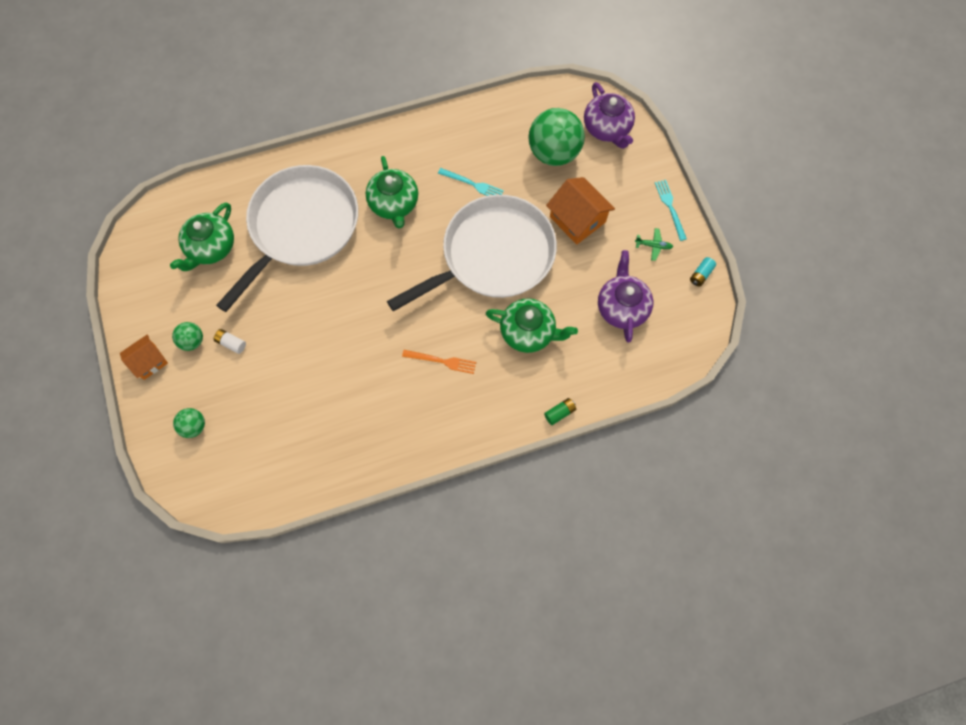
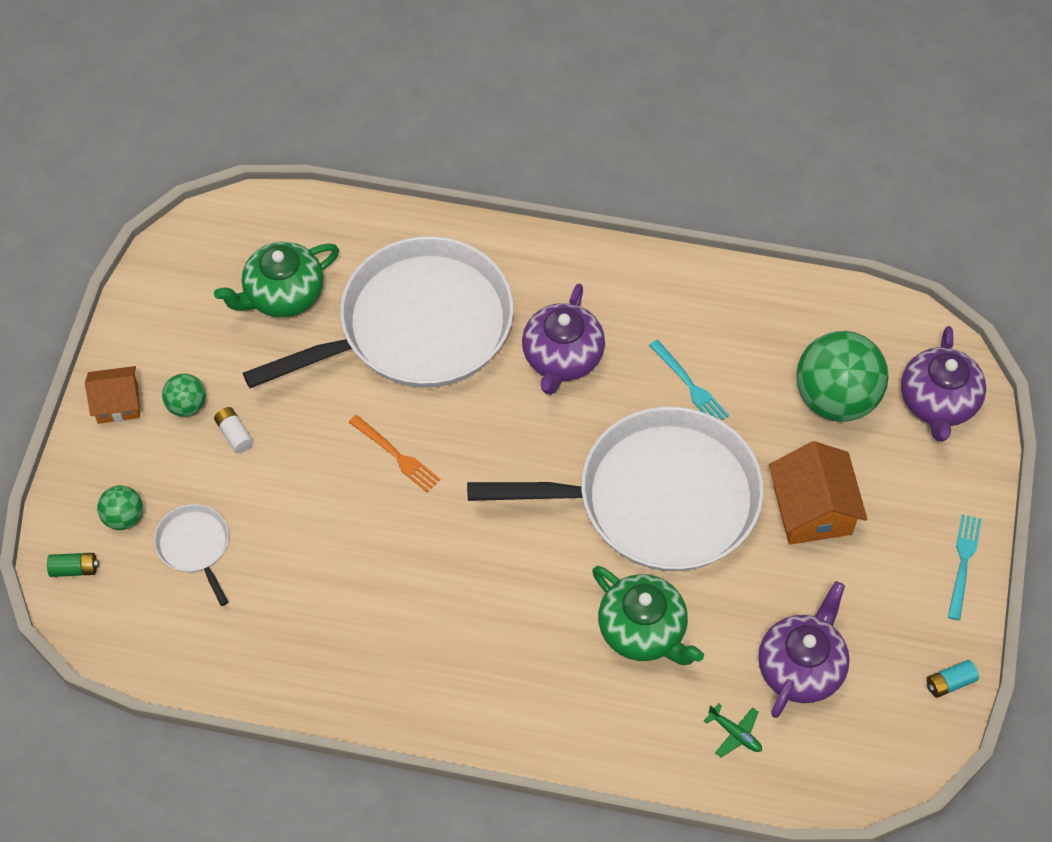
camera: 30 degrees right, 10 degrees down
green teapot [366,156,418,228] -> purple teapot [522,284,605,395]
orange fork [402,350,476,374] -> orange fork moved to [349,415,441,493]
green battery [544,398,576,425] -> green battery moved to [47,553,99,577]
green plane [635,228,673,261] -> green plane moved to [704,703,762,758]
none -> white pan [154,504,229,606]

